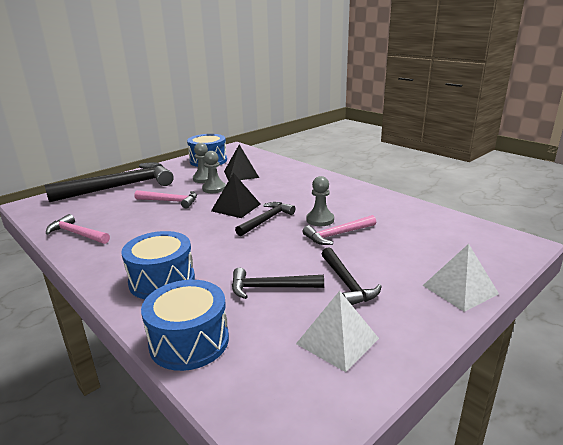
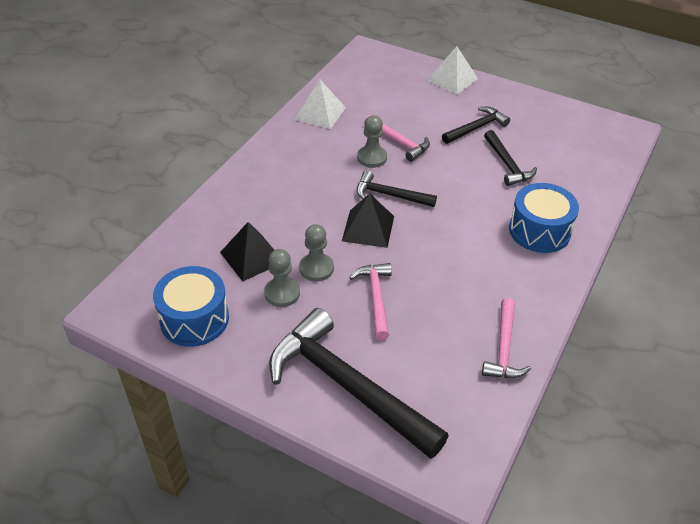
camera: 110 degrees left, 20 degrees up
blue drum [141,280,229,371] -> none
white pyramid [296,291,379,372] -> white pyramid moved to [294,79,346,129]

